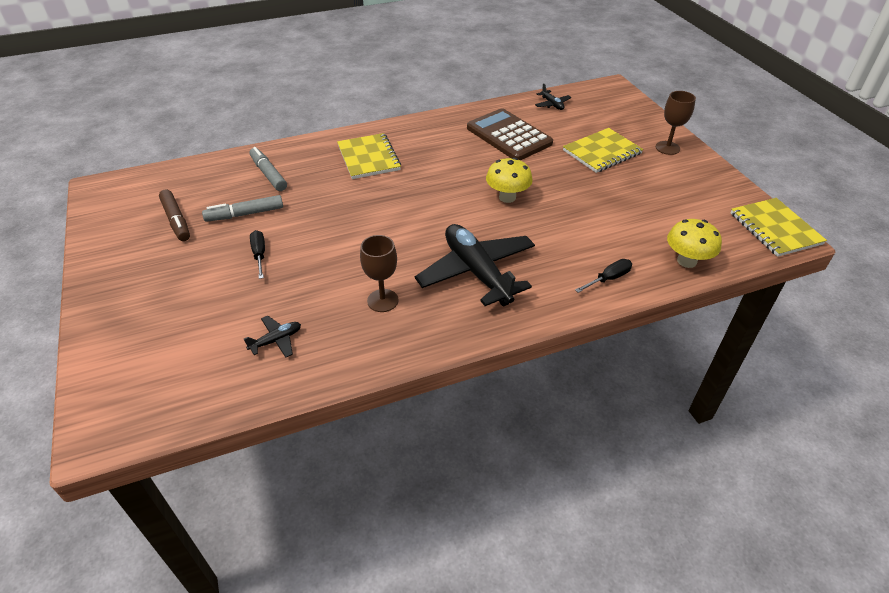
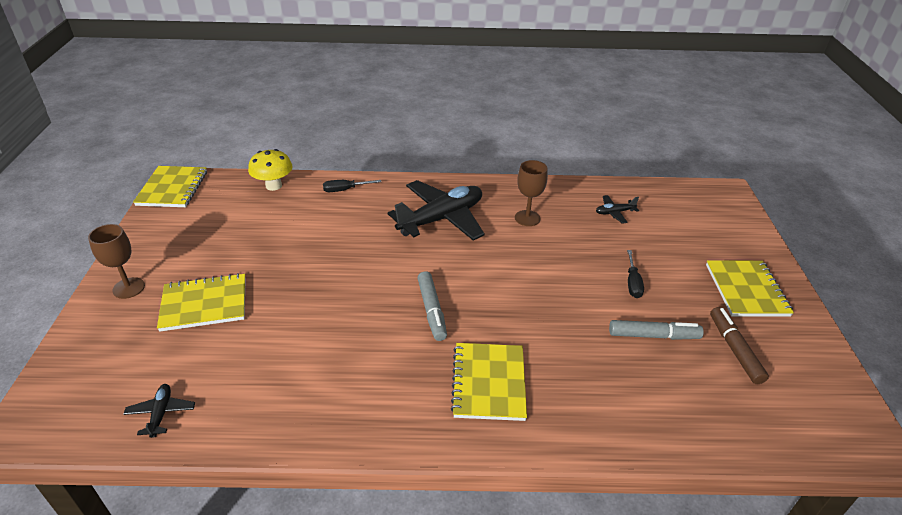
camera: 160 degrees left, 5 degrees down
grey marker [250,147,287,191] -> grey marker moved to [418,271,447,341]
black plane [415,224,535,306] -> black plane turned 120 degrees counterclockwise [388,180,485,240]
brown calculator [467,108,553,160] -> none
yellow mushroom [486,158,533,203] -> none
none -> yellow notebook [706,260,794,317]

